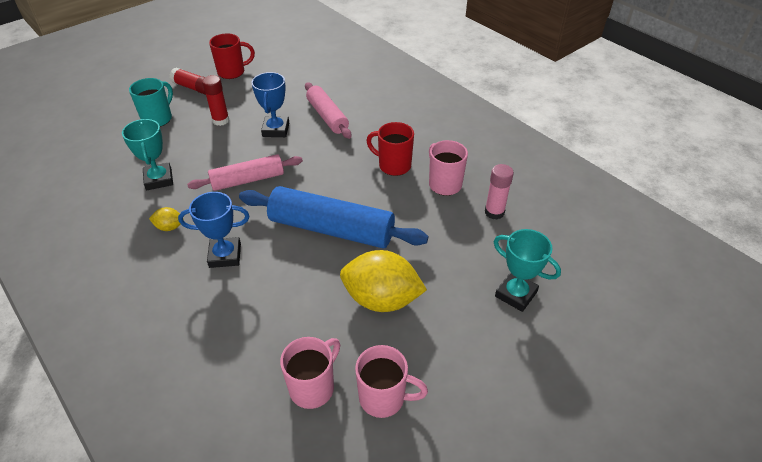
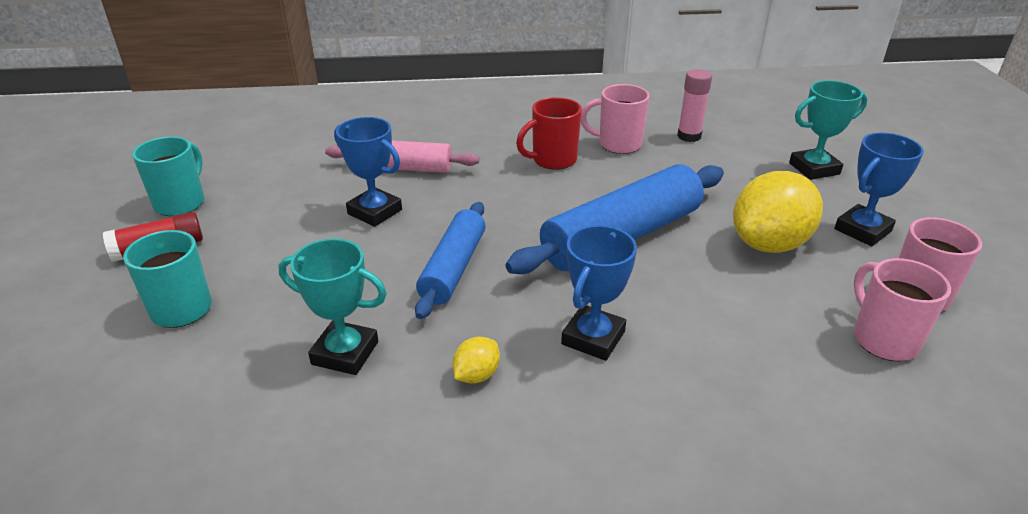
camera: 55 degrees left, 10 degrees down
pink rolling pin [187,154,303,191] -> blue rolling pin [415,202,486,319]
red glue stick [202,75,229,126] -> none
red mug [209,34,255,79] -> turquoise mug [132,136,204,216]
none -> blue trophy [834,133,924,246]

